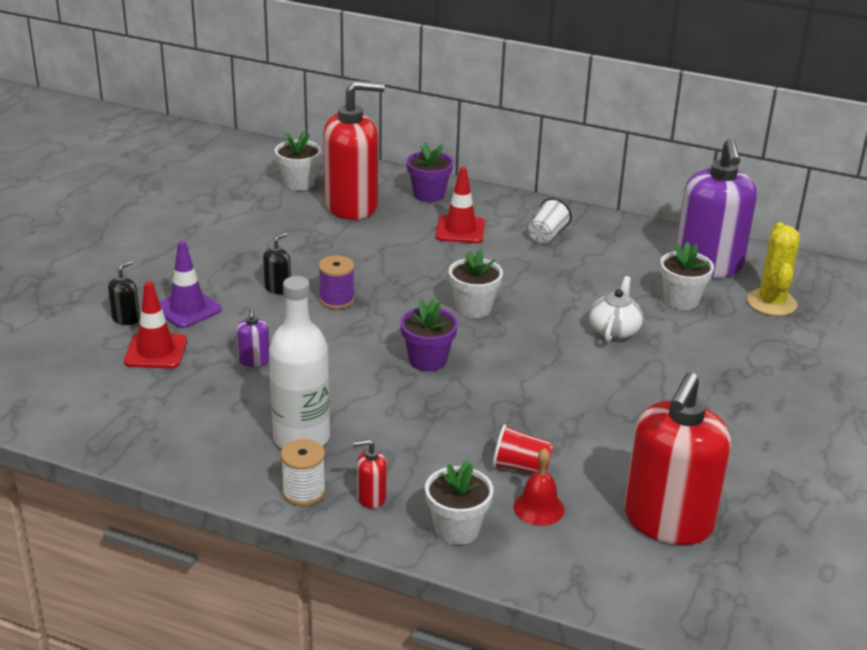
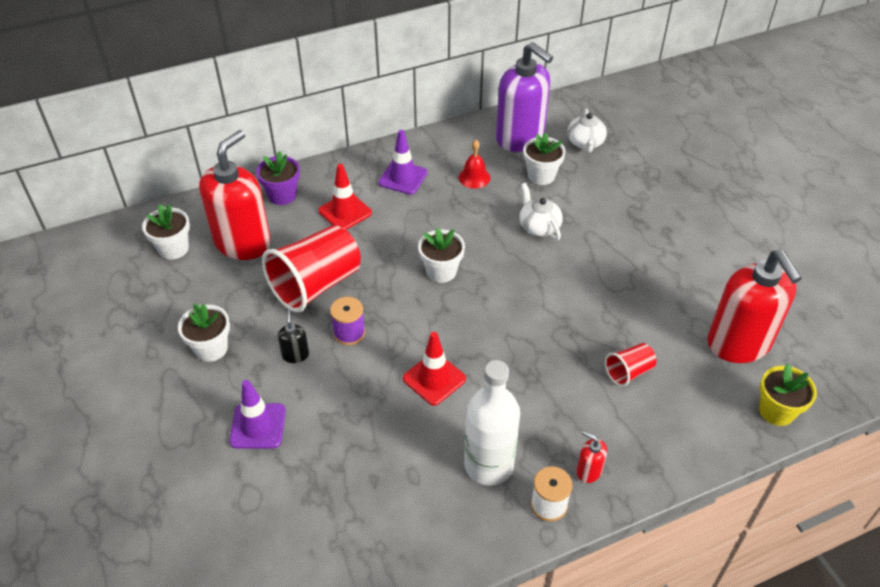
camera: 45 degrees left, 15 degrees up
black soap dispenser [108,261,140,325] -> none
red traffic cone [124,281,187,368] -> red traffic cone moved to [403,332,466,406]
purple soap dispenser [236,307,270,367] -> none
red soap dispenser [353,439,386,508] -> red soap dispenser turned 90 degrees clockwise [576,431,607,483]
purple flower pot [400,298,458,372] -> none
white flower pot [425,460,493,545] -> white flower pot moved to [178,303,230,362]
red bell [514,448,564,526] -> red bell moved to [459,140,490,189]
white cup [528,198,572,244] -> purple traffic cone [378,130,427,195]
yellow cactus [747,222,800,316] -> white teapot [567,108,607,153]
none -> red cup [262,225,361,312]
none -> yellow flower pot [759,363,817,426]

